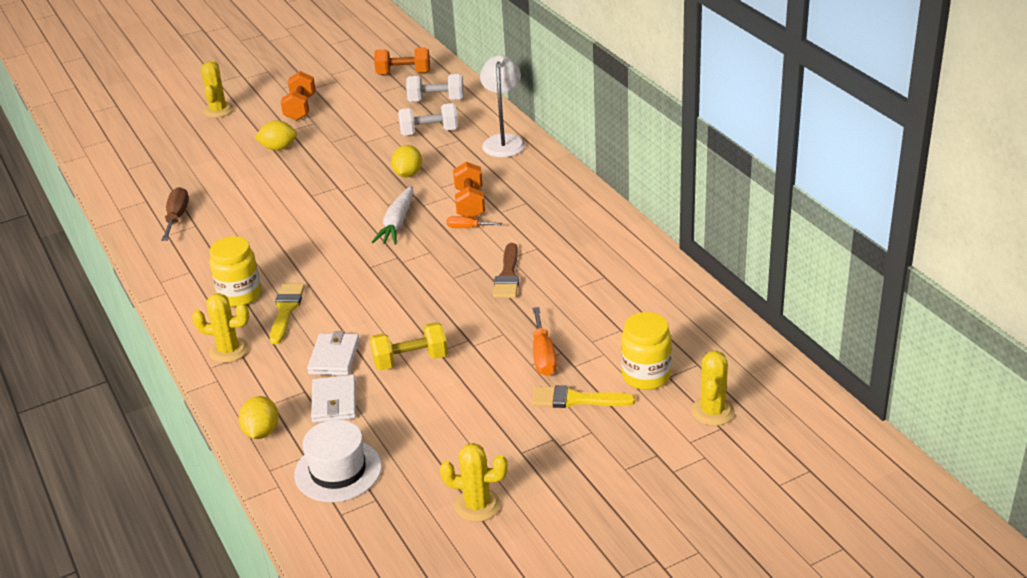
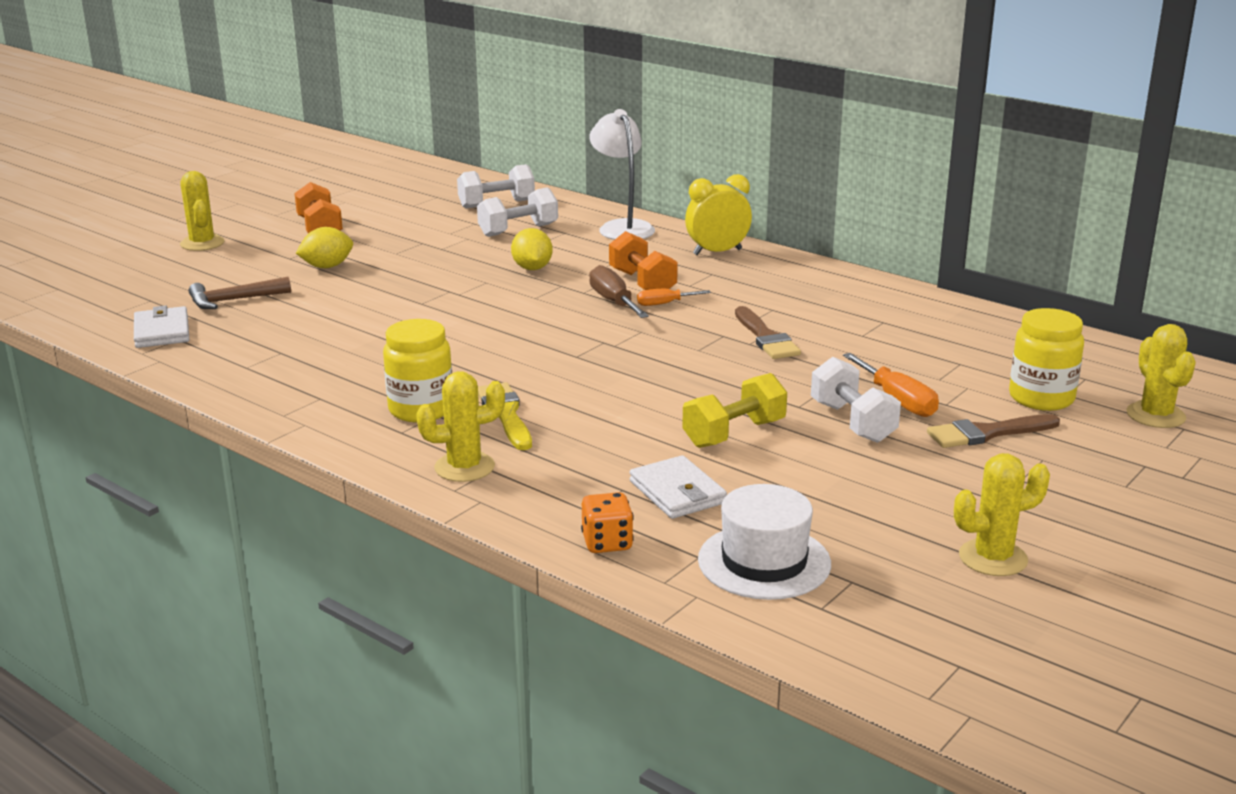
camera: 25 degrees left, 10 degrees down
brown screwdriver [161,187,189,241] -> brown screwdriver moved to [589,265,649,318]
yellow lemon [238,396,279,439] -> orange dice [581,492,634,553]
white wallet [307,331,360,375] -> white wallet moved to [134,306,189,348]
white carrot [371,186,414,245] -> none
orange dumbbell [374,47,430,75] -> none
yellow brush [532,385,635,408] -> brown brush [927,414,1060,448]
none -> brown hammer [189,277,291,309]
none -> yellow clock [685,174,752,255]
none -> white dumbbell [811,357,901,443]

